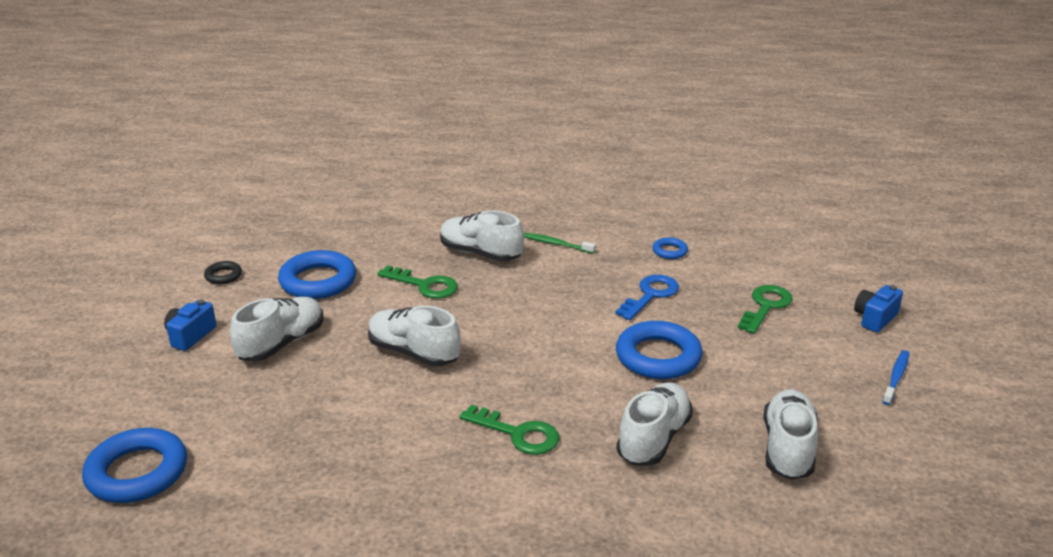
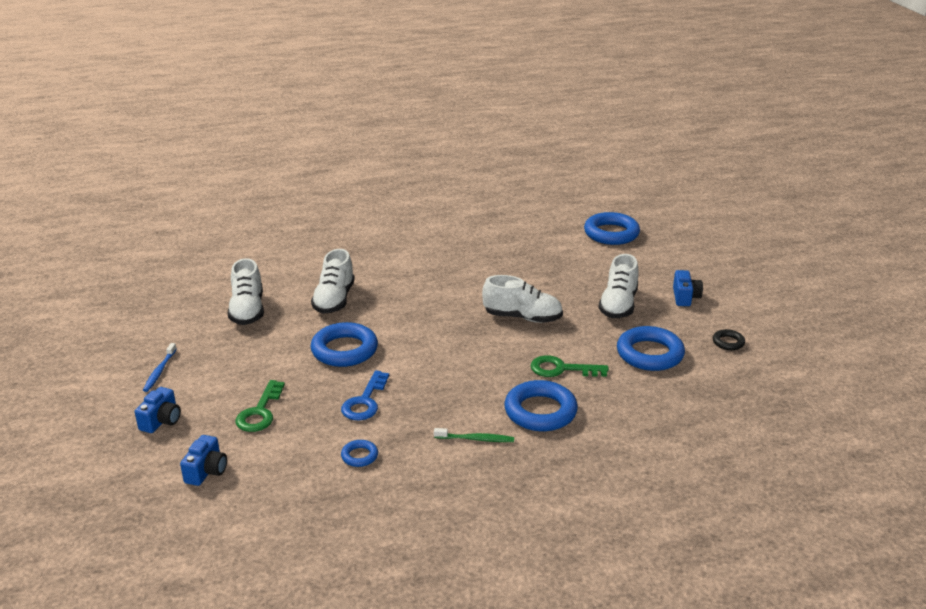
camera: 160 degrees right, 0 degrees up
white shoe [440,211,524,261] -> blue ring [504,380,578,431]
green key [459,404,559,455] -> none
none -> blue camera [180,435,227,486]

